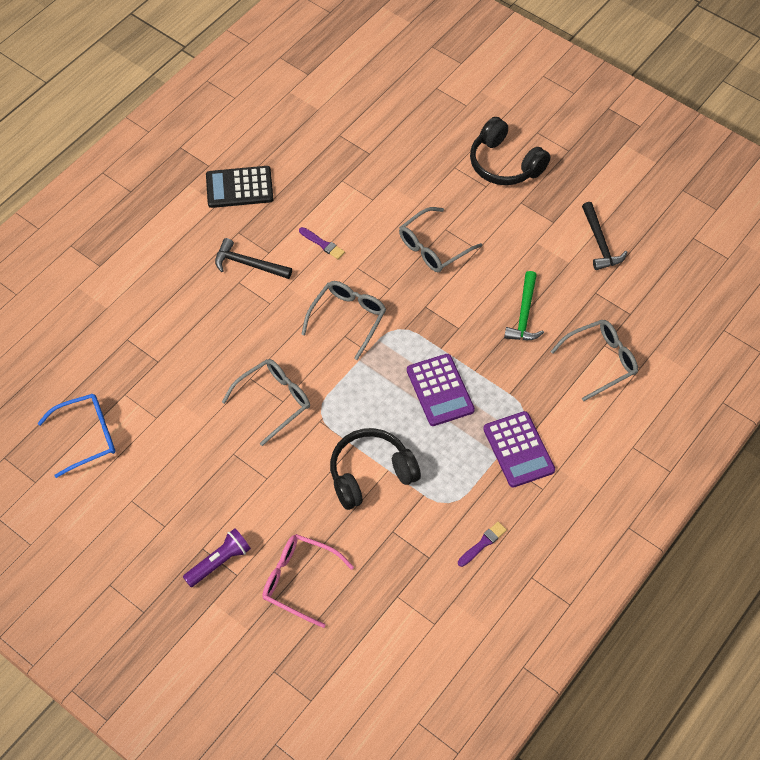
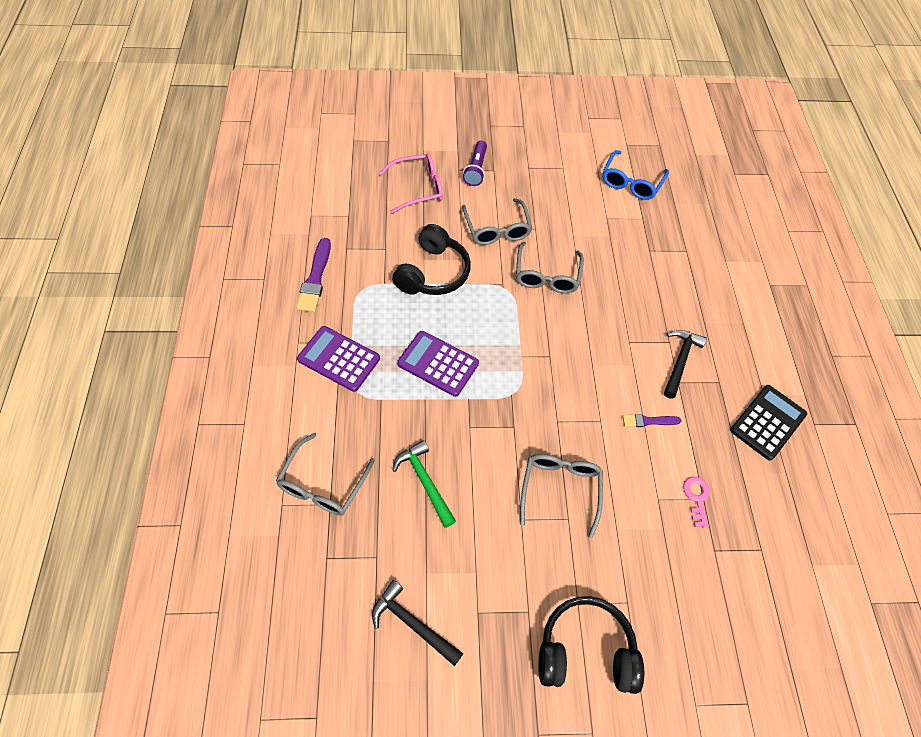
camera: 135 degrees right, 0 degrees up
black hammer [215,238,292,279] -> black hammer turned 45 degrees counterclockwise [664,330,707,399]
grey glasses [301,281,386,360] -> grey glasses moved to [462,198,532,245]
purple brush [458,522,507,567] -> purple brush [296,238,331,312], size x1.71
none -> pink key [683,476,710,528]

